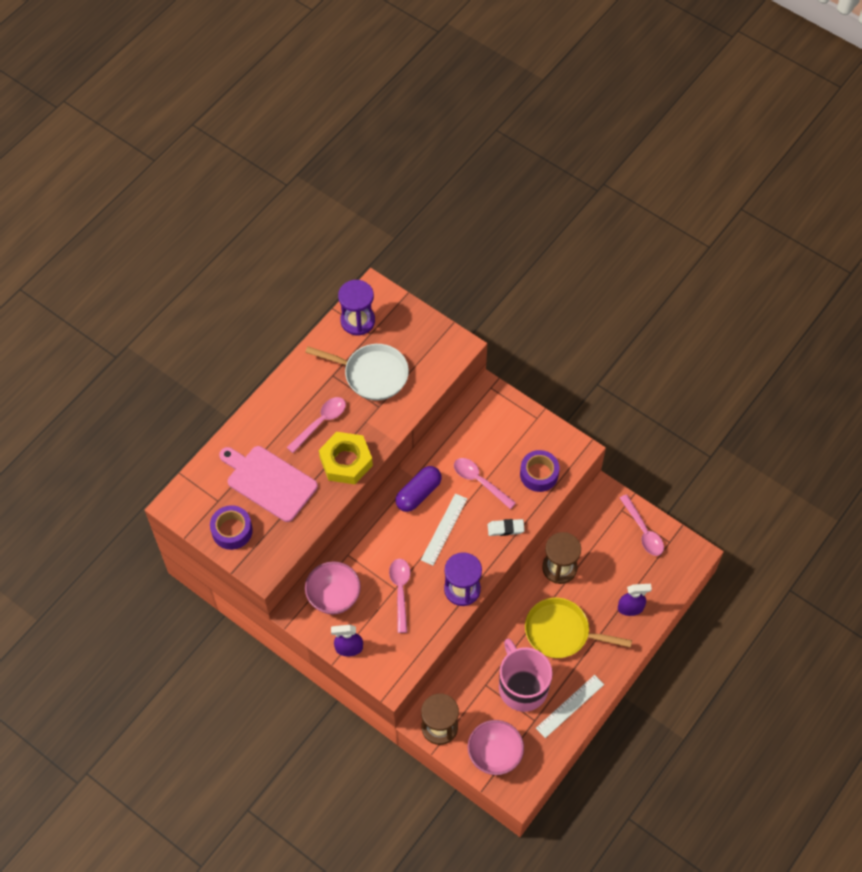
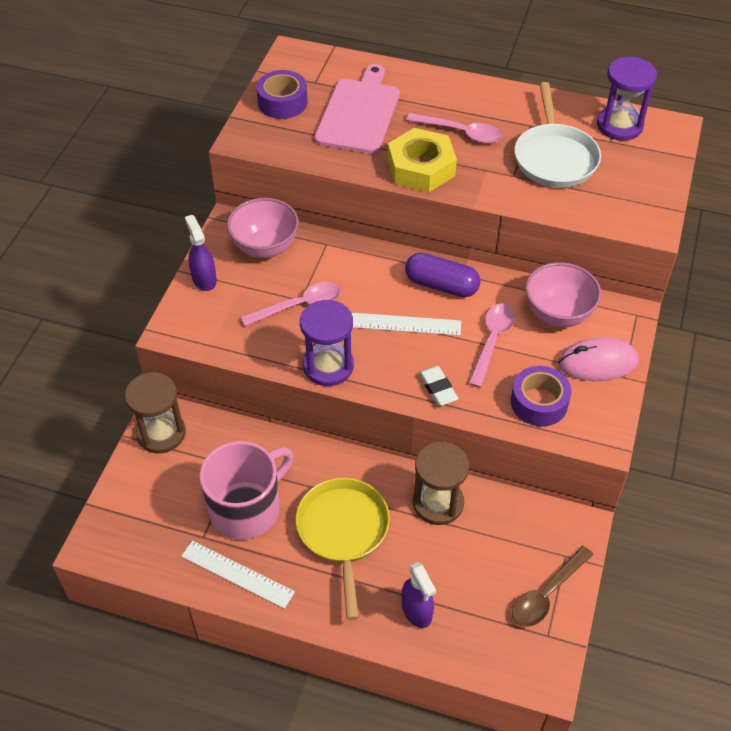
camera: 70 degrees right, 10 degrees down
pink bowl [468,720,524,775] -> pink bowl moved to [525,262,601,327]
pink spoon [620,494,664,556] -> brown spoon [512,546,593,627]
none -> pink mouse [558,337,639,381]

